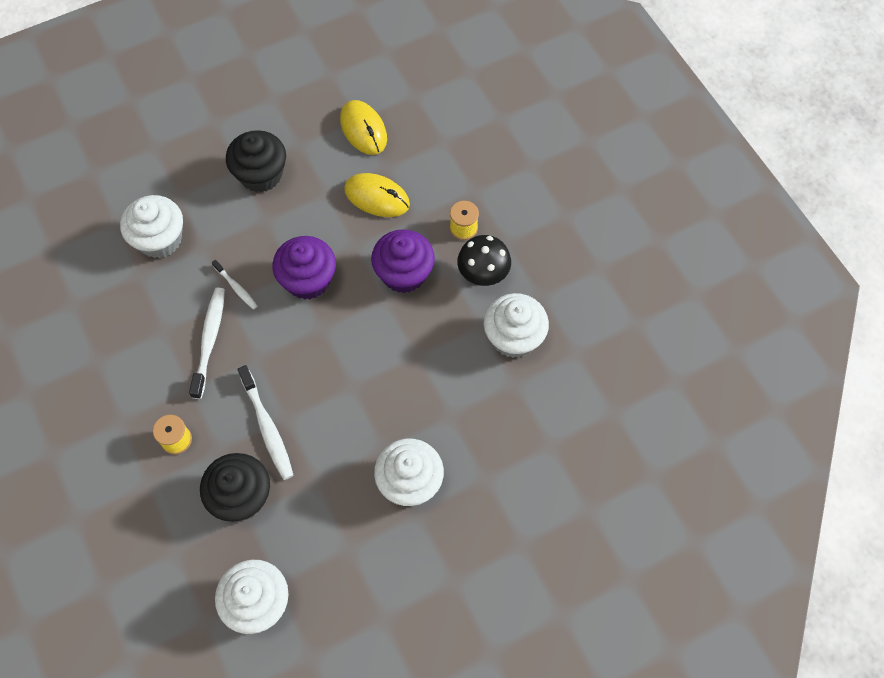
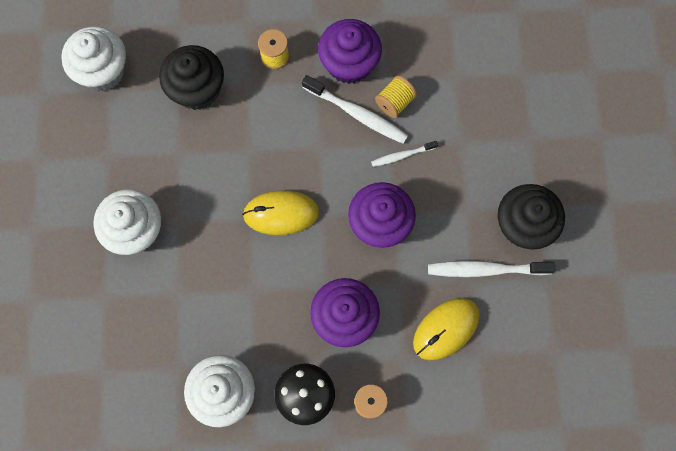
camera: 115 degrees right, 10 degrees up
white cupcake [120,195,183,258] -> none
white toothbrush [238,365,294,480] -> white toothbrush moved to [428,261,555,277]
yellow mouse [340,100,387,155] -> yellow mouse moved to [242,190,319,235]
none -> purple cupcake [318,19,382,84]
none -> yellow spool [375,75,417,118]

